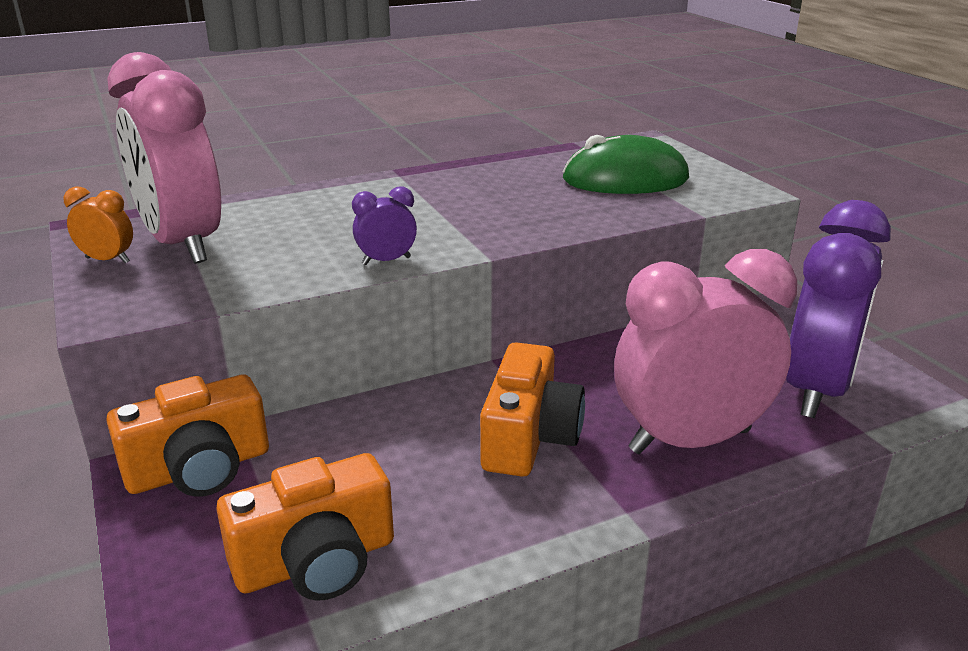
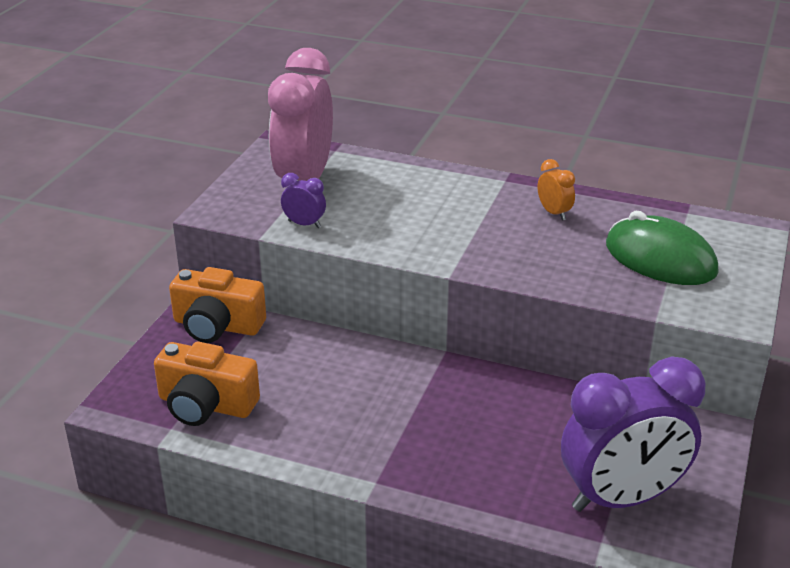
camera: 45 degrees right, 5 degrees up
orange clock [63,187,133,263] -> orange clock moved to [538,159,575,220]
purple clock [352,186,417,265] -> purple clock moved to [281,173,326,228]
orange camera [480,342,585,477] -> none
pink clock [614,249,797,454] -> none

